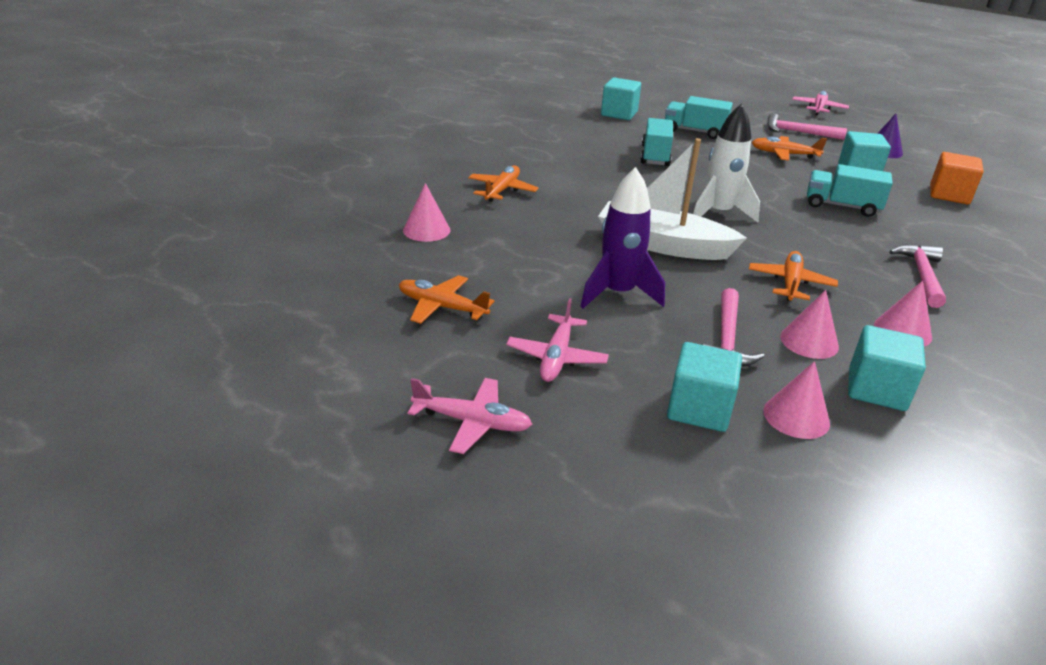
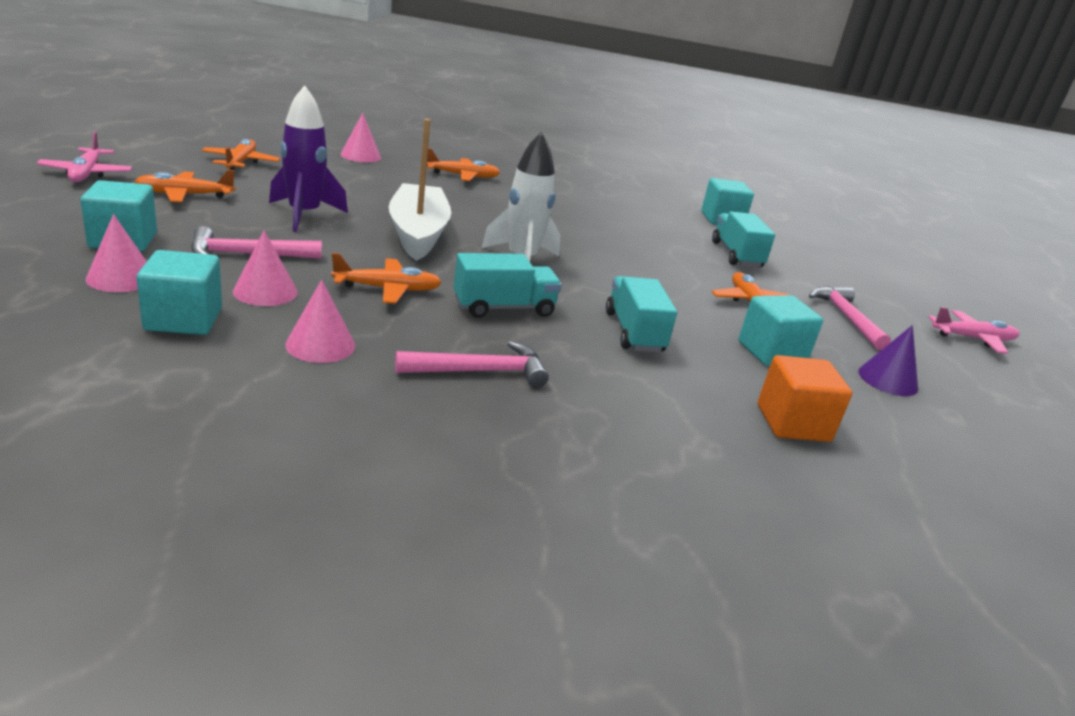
camera: 60 degrees right, 5 degrees down
pink plane [506,298,609,382] -> orange plane [135,170,235,202]
turquoise truck [640,118,673,166] -> turquoise truck moved to [453,253,562,318]

